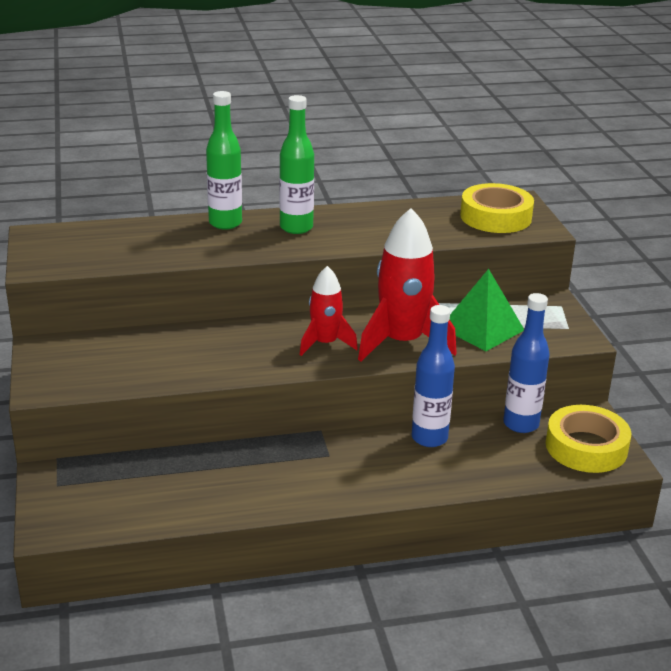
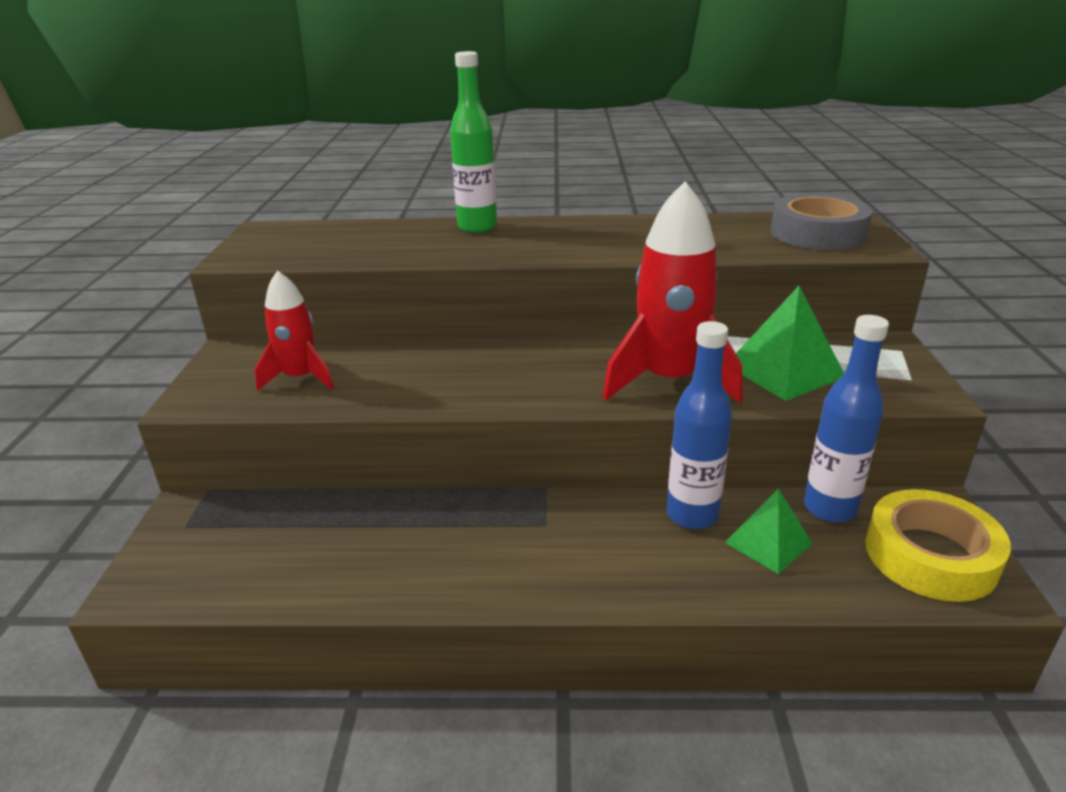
camera: 15 degrees right, 0 degrees up
green bottle [279,95,314,234] -> none
red rocket [300,266,358,356] -> red rocket moved to [255,270,334,391]
yellow tape [460,183,534,233] -> grey tape [771,193,873,250]
none -> green pyramid [725,488,813,574]

